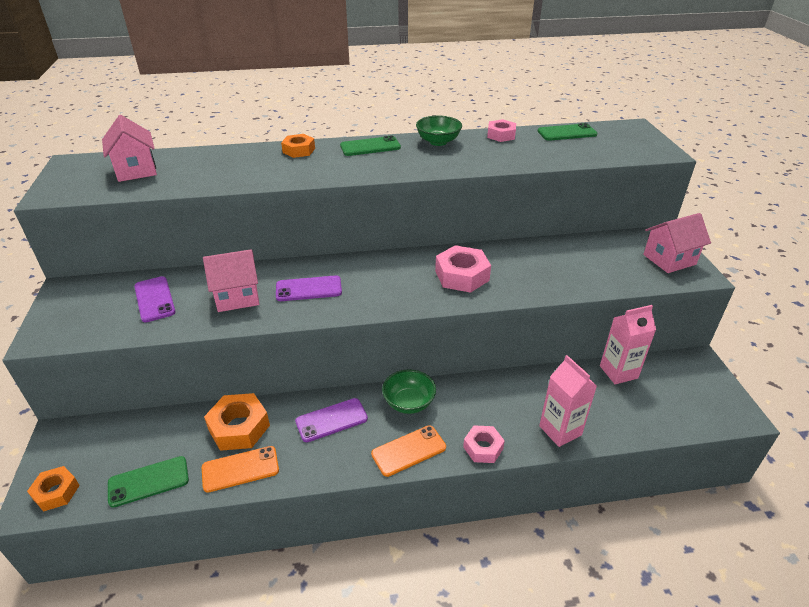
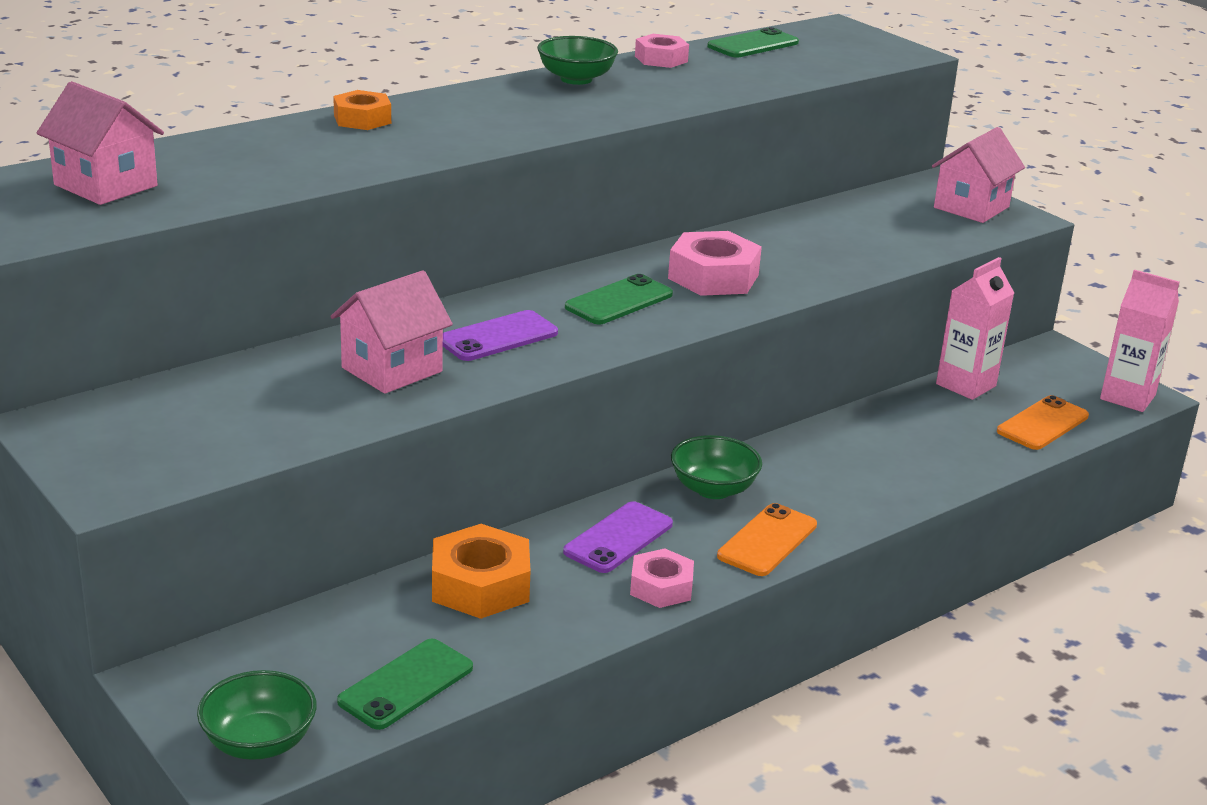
camera: 30 degrees left, 10 degrees down
orange nut [27,466,80,512] -> green bowl [197,670,317,760]
purple phone [134,276,176,322] -> none
orange phone [202,446,279,493] -> orange phone moved to [997,395,1089,450]
green phone [340,136,401,156] -> green phone moved to [565,274,673,324]
pink nut [463,425,505,463] -> pink nut moved to [630,548,694,608]
pink carton [539,355,597,447] -> pink carton moved to [1100,269,1180,412]

